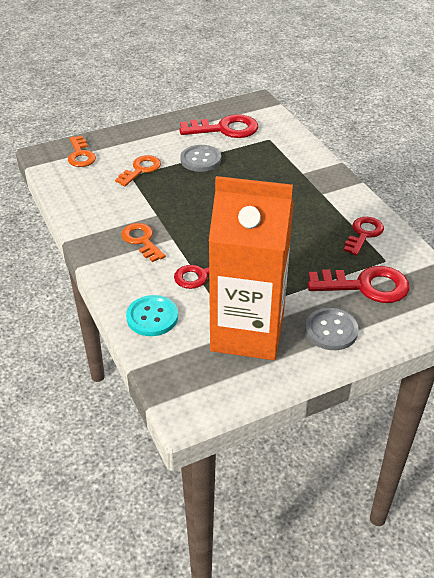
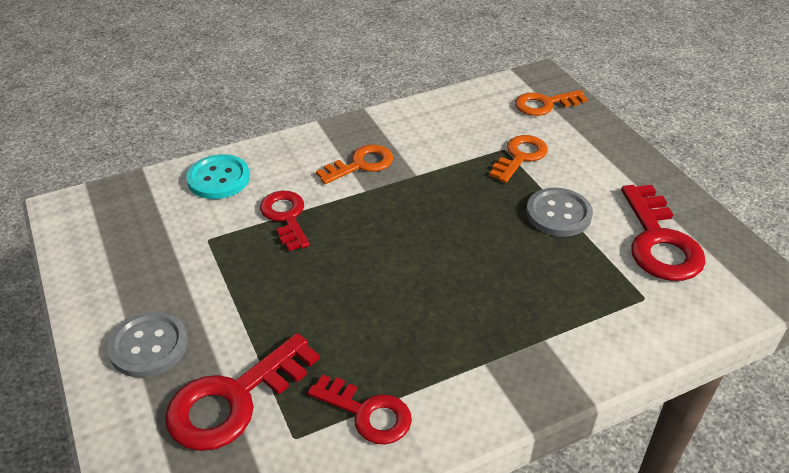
camera: 90 degrees right, 0 degrees up
orange key [115,155,161,186] -> orange key turned 90 degrees counterclockwise [489,135,548,183]
orange carton [209,176,294,360] -> none
red key [307,266,410,303] -> red key turned 45 degrees clockwise [165,333,320,451]

